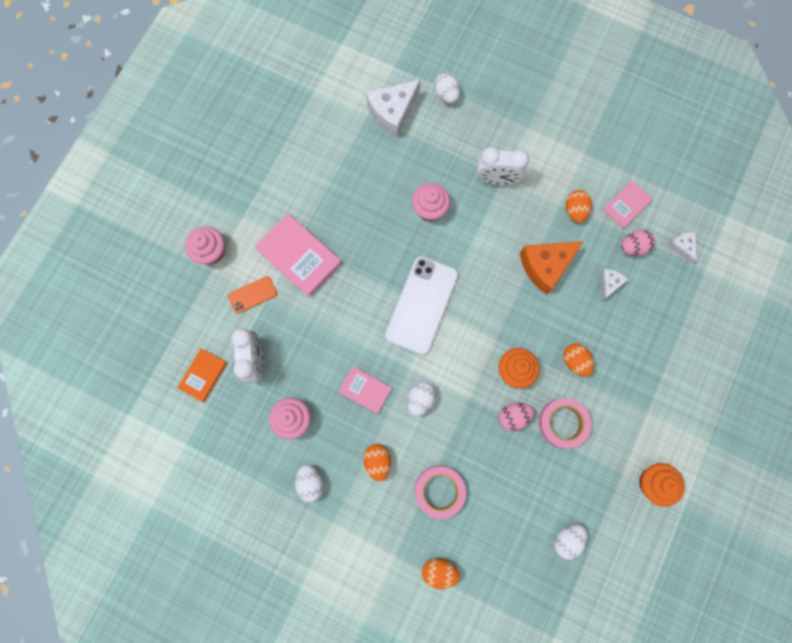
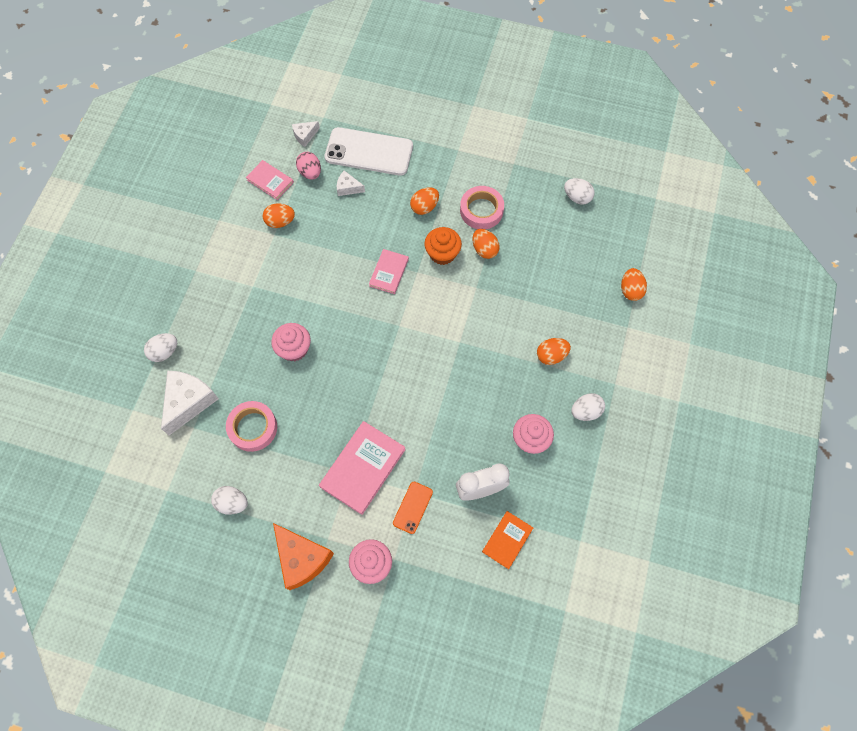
camera: 100 degrees left, 10 degrees down
orange book [177,348,227,402] -> orange book turned 75 degrees counterclockwise [482,511,533,569]
orange phone [228,276,277,314] -> orange phone turned 60 degrees clockwise [393,482,433,534]
pink book [338,366,392,414] -> pink book moved to [369,249,409,294]
white cheese [366,79,421,138] -> white cheese turned 105 degrees counterclockwise [161,371,219,435]
white phone [385,256,458,355] -> white phone moved to [325,127,413,176]
white egg [407,381,436,416] -> white egg moved to [211,486,248,515]
pink tape [415,466,466,519] -> pink tape moved to [226,401,277,452]
white clock [476,147,529,185] -> none
pink egg [499,403,534,431] -> orange egg [473,229,500,259]
orange cheese [520,241,584,295] -> orange cheese moved to [273,523,334,590]
orange cupcake [639,463,685,507] -> none

